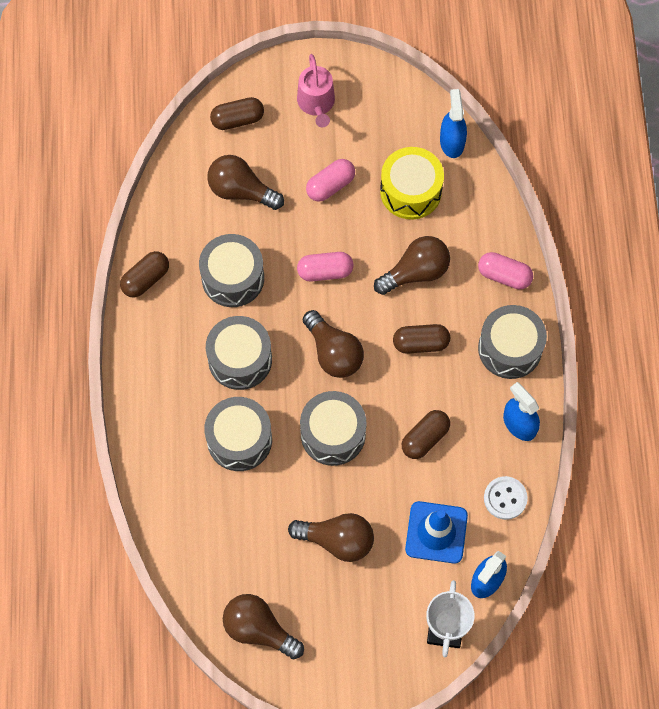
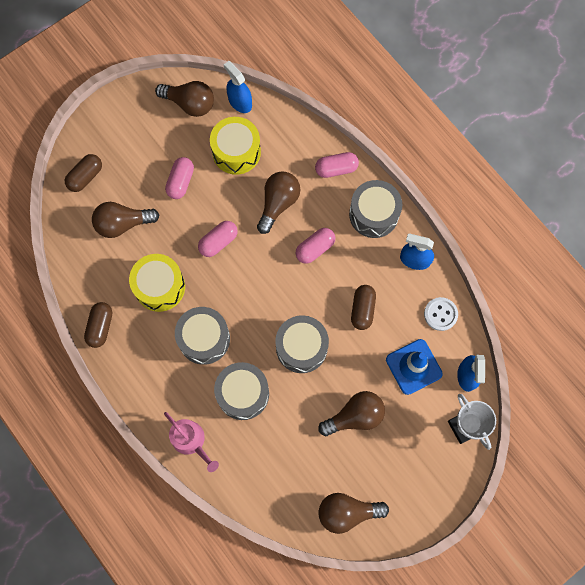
camera: 35 degrees left, 5 degrees up
grey drum [199,234,264,307] -> yellow drum [129,254,185,312]
pink watering can [297,54,335,127] -> pink watering can moved to [164,412,219,472]
brown light bulb [303,310,364,378] -> brown light bulb moved to [155,81,214,117]
brown capsule [393,324,450,354] -> pink capsule [296,228,335,264]

